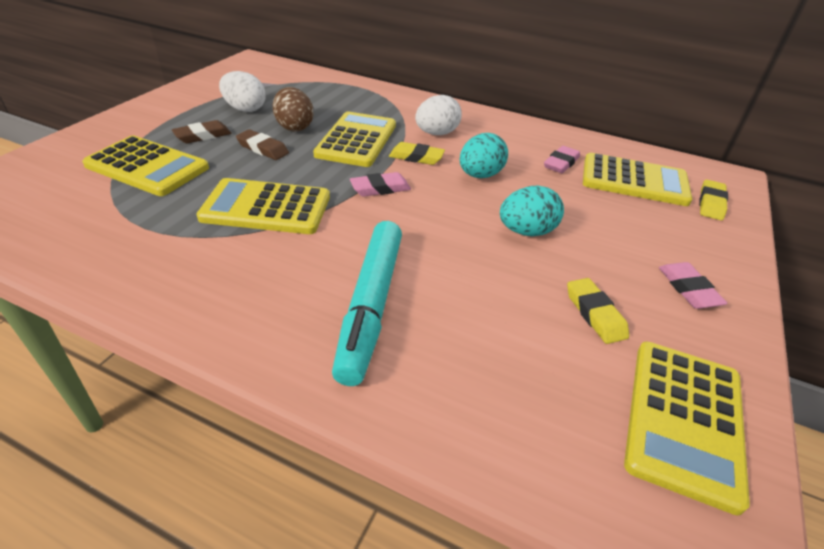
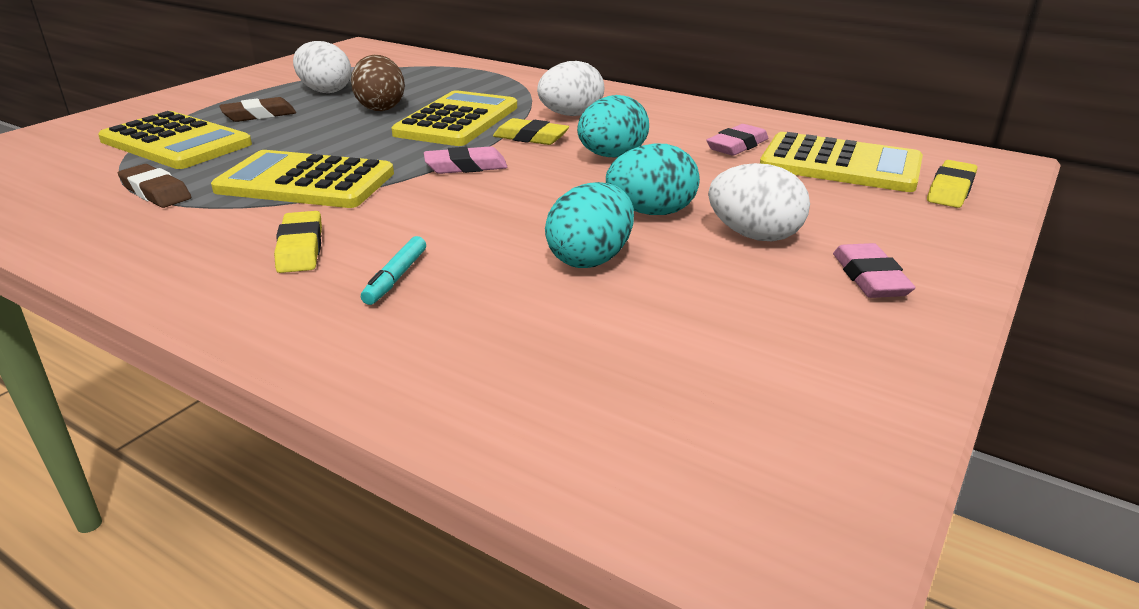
camera: 10 degrees right, 10 degrees down
brown eraser [236,129,289,160] -> brown eraser moved to [118,164,191,208]
turquoise marker [332,221,402,386] -> turquoise marker [361,236,426,305], size x0.41
yellow eraser [567,278,629,344] -> yellow eraser moved to [274,211,322,273]
yellow calculator [624,342,750,516] -> none
none -> turquoise egg [545,182,634,268]
none -> white egg [708,163,810,241]

